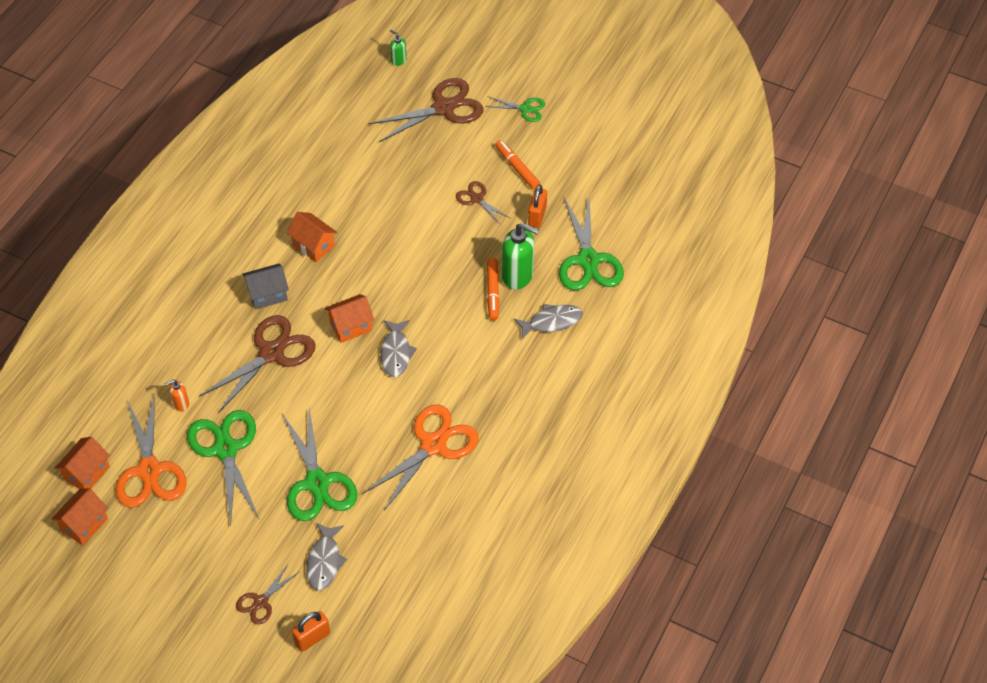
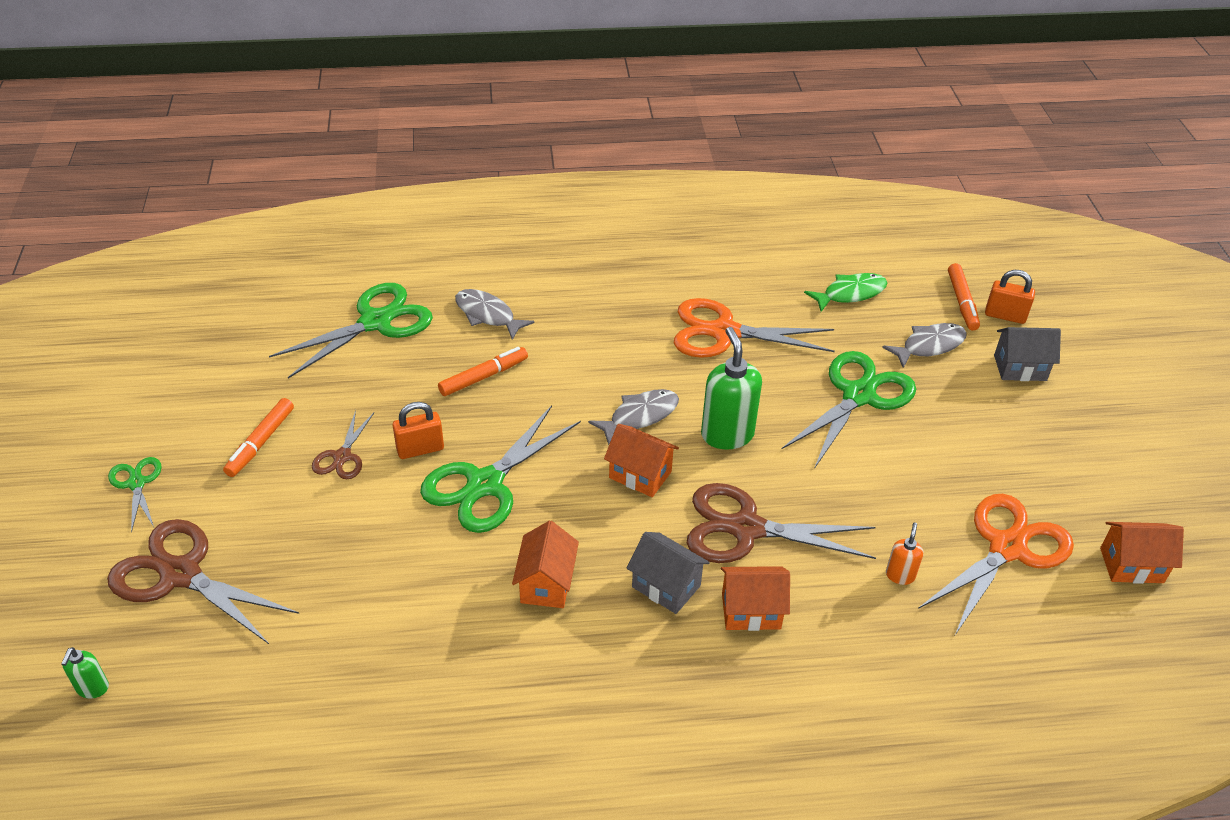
camera: 125 degrees left, 10 degrees down
orange house [55,437,110,489] -> orange house moved to [721,566,790,631]
orange soap dispenser [164,380,189,411] -> orange soap dispenser turned 105 degrees counterclockwise [886,522,923,585]
green scissors [187,410,259,525] -> green scissors moved to [420,405,581,533]
brown scissors [236,563,300,625] -> grey house [994,327,1061,381]
green soap dispenser [502,223,539,289] -> green soap dispenser moved to [701,327,762,450]
orange padlock [528,184,547,228] -> orange padlock moved to [392,402,444,459]
none -> green fish [804,273,887,312]
none -> orange marker [948,263,980,331]

